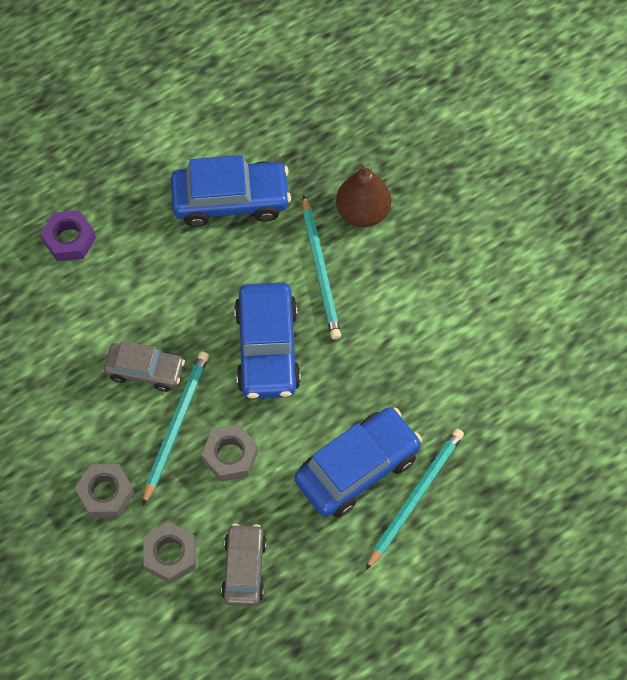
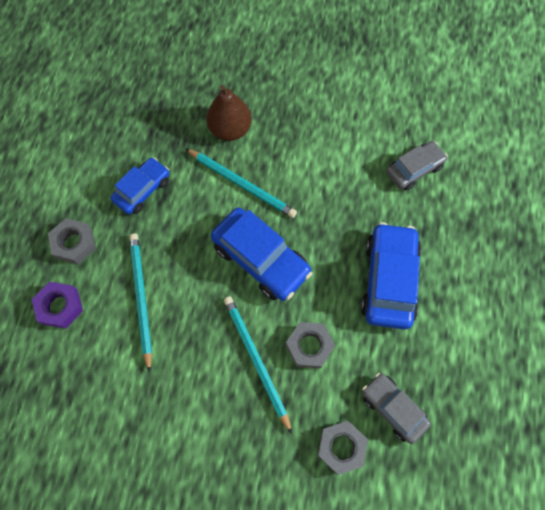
camera: 45 degrees left, 5 degrees up
grey nut [75,464,135,518] -> grey nut moved to [48,218,96,264]
grey car [104,340,185,392] -> grey car moved to [386,141,448,190]
blue car [171,155,291,227] -> blue car [111,157,169,214], size x0.63
turquoise pencil [366,429,464,570] -> turquoise pencil moved to [129,233,152,373]

